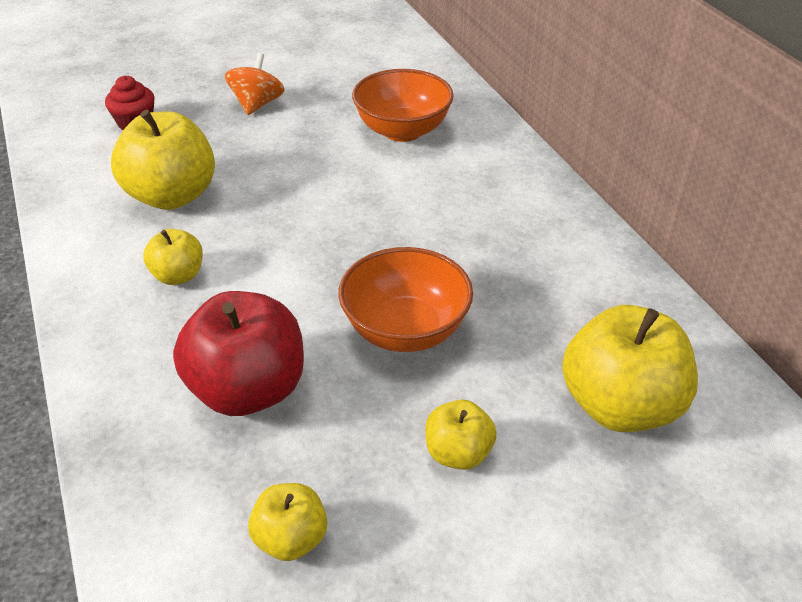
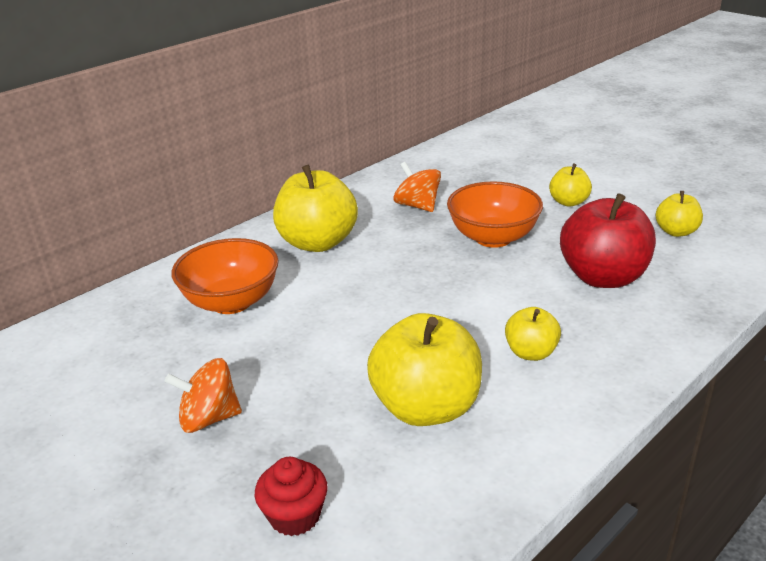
camera: 110 degrees left, 10 degrees down
yellow apple [562,305,698,432] -> yellow apple moved to [273,165,358,252]
none -> orange spinning top [393,162,441,212]

